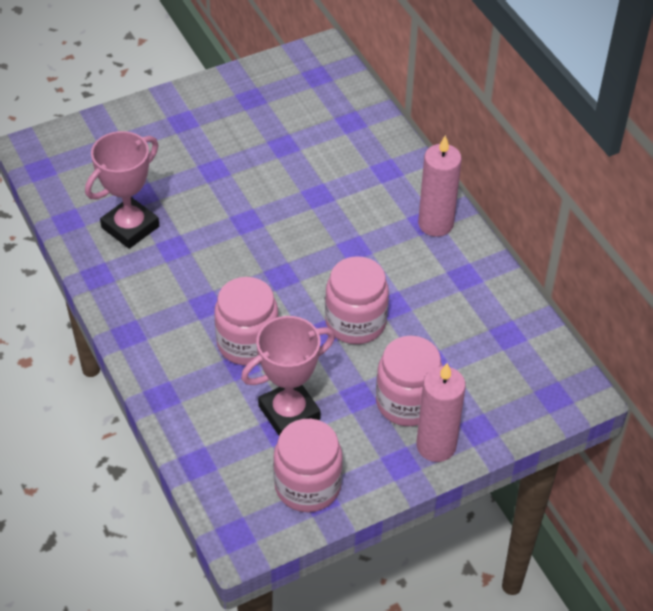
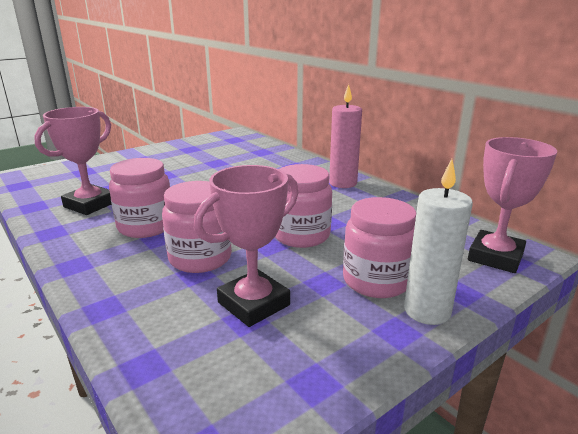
camera: 10 degrees left, 25 degrees down
pink jar [273,419,343,512] -> pink jar moved to [109,158,170,238]
pink candle [416,363,466,462] -> white candle [404,159,473,325]
none -> pink trophy [468,137,557,273]

